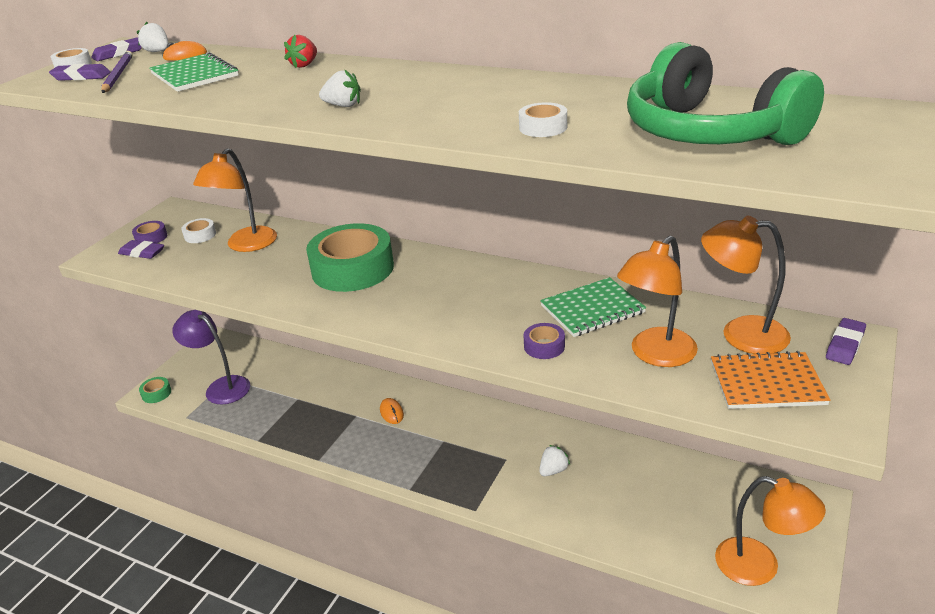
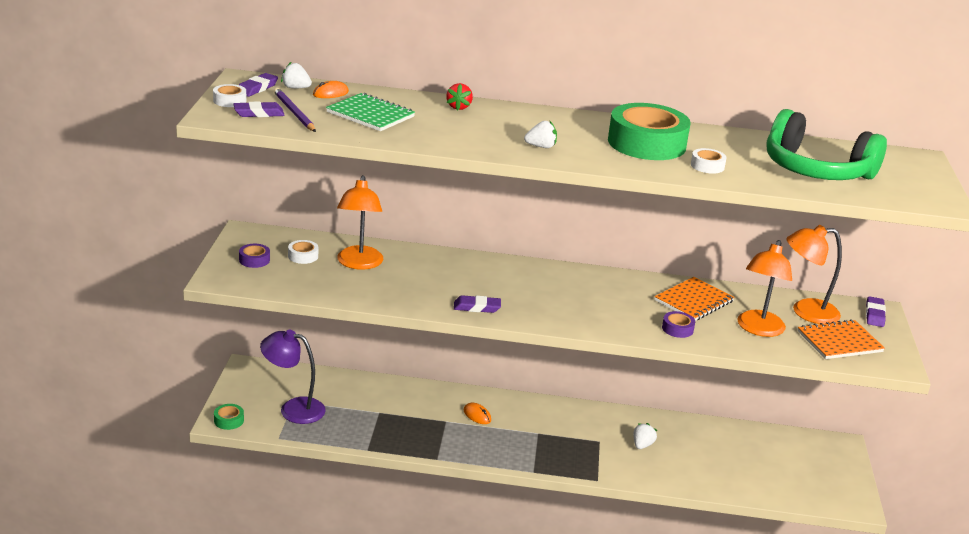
camera: 25 degrees left, 5 degrees down
purple eraser [118,240,164,259] -> purple eraser moved to [454,295,501,313]
green tape [306,223,394,292] -> green tape moved to [608,103,691,160]
green notebook [540,277,646,337] -> orange notebook [654,277,735,321]
orange lamp [715,476,826,586] -> none

